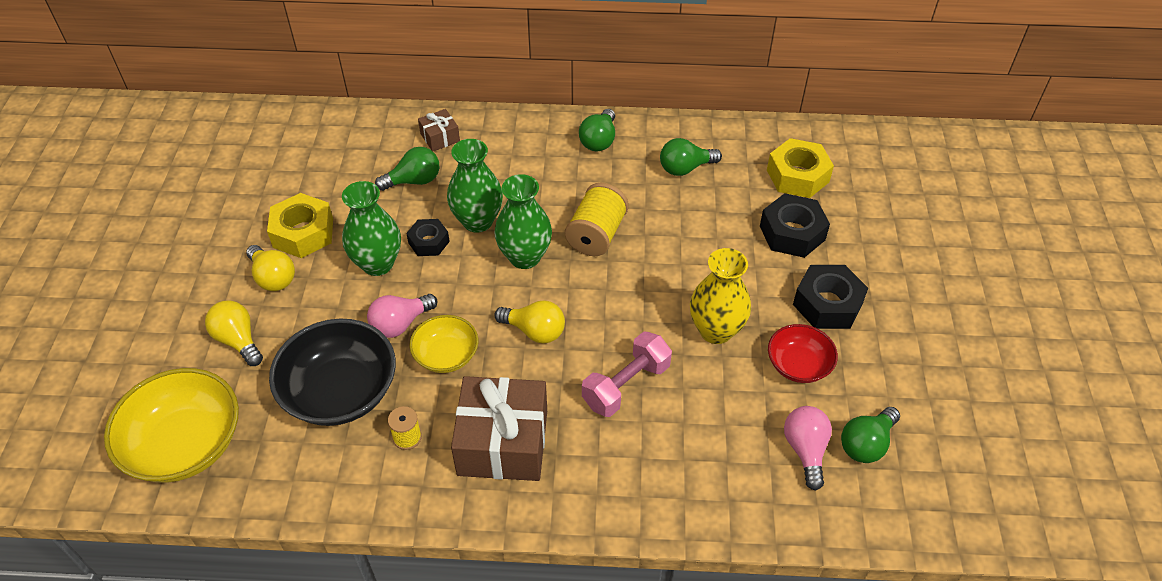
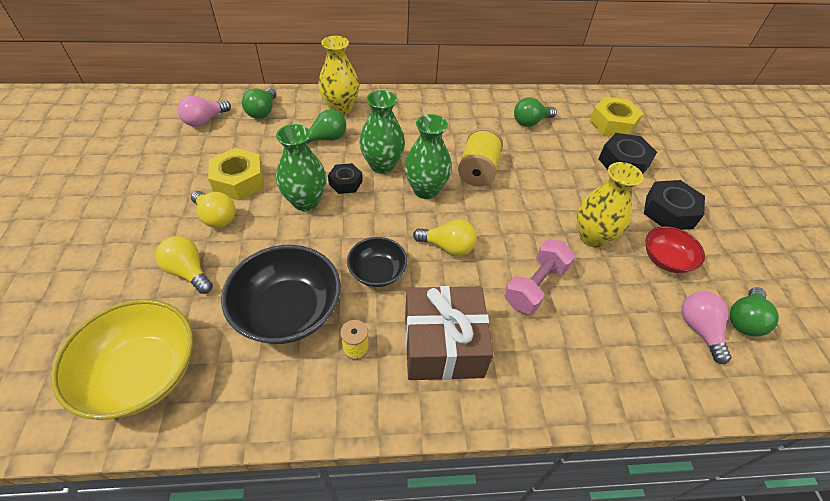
camera: 10 degrees left, 0 degrees up
pink light bulb [367,294,437,338] -> pink light bulb moved to [178,96,231,127]
yellow bowl [409,315,478,373] -> black bowl [347,237,407,287]
brown gift [418,109,460,151] -> yellow vase [318,36,359,115]
green light bulb [579,109,615,151] -> green light bulb moved to [242,88,276,119]

